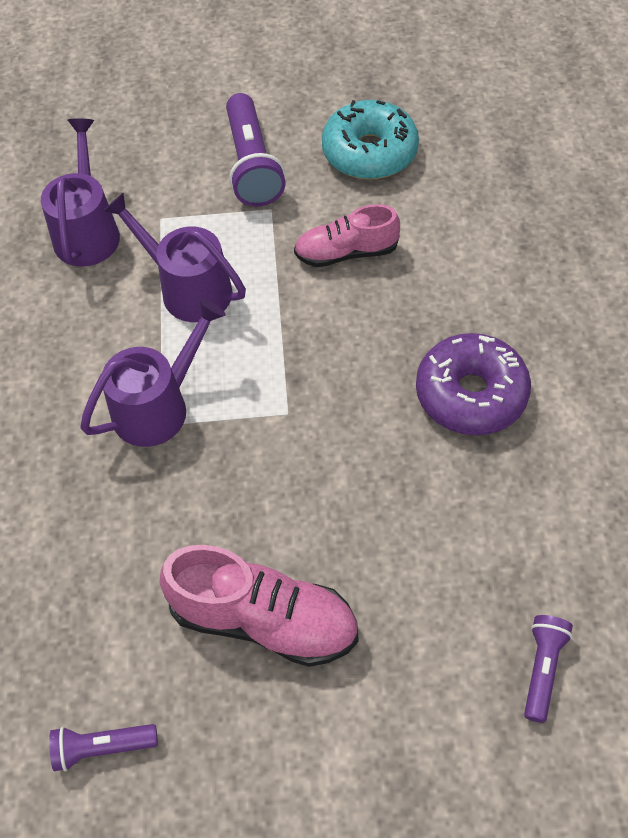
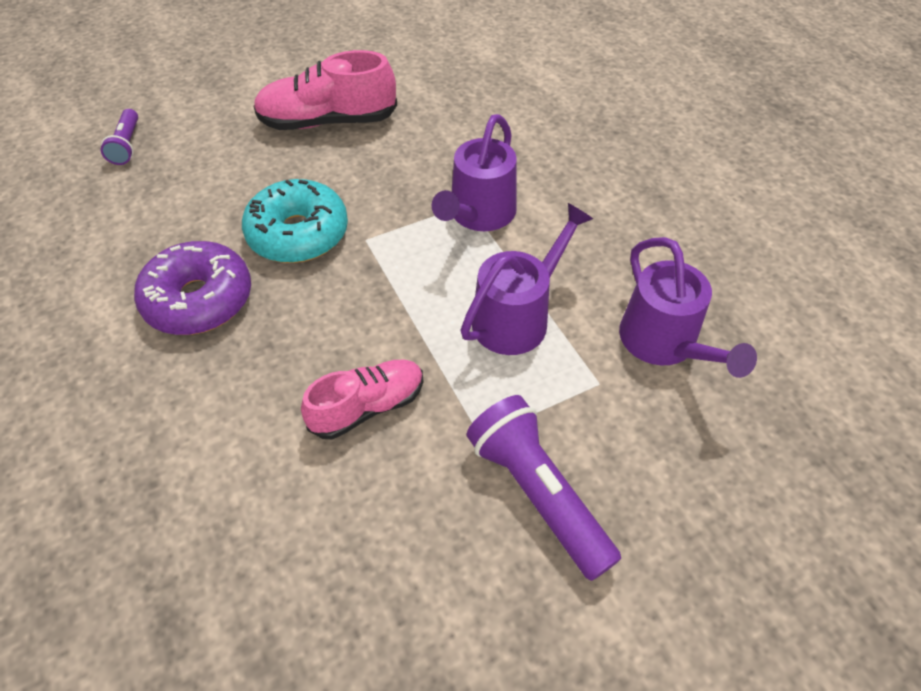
camera: 155 degrees right, 5 degrees down
purple flashlight [49,724,158,771] -> none
purple watering can [104,193,246,322] -> purple watering can turned 60 degrees counterclockwise [461,203,593,355]
turquoise donut [322,100,419,180] -> turquoise donut moved to [242,179,348,263]

